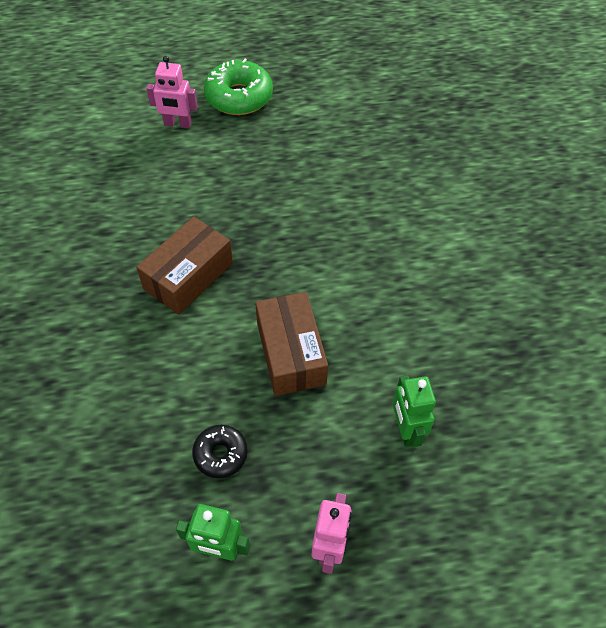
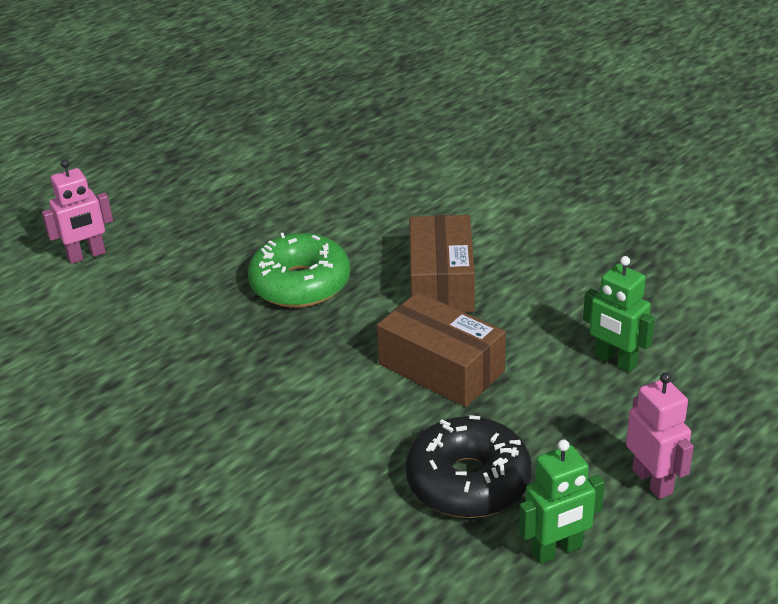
camera: 35 degrees left, 20 degrees down
brown box [136,216,233,315] -> brown box moved to [410,215,475,313]
black donut [192,425,248,478] -> black donut [406,415,532,518], size x1.75
green donut [204,59,273,115] -> green donut moved to [248,233,350,308]

